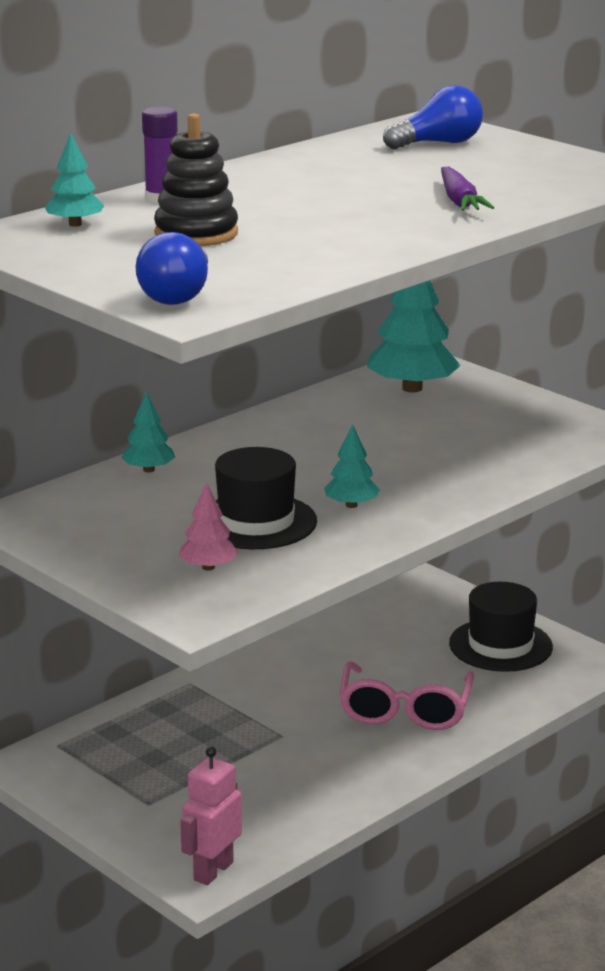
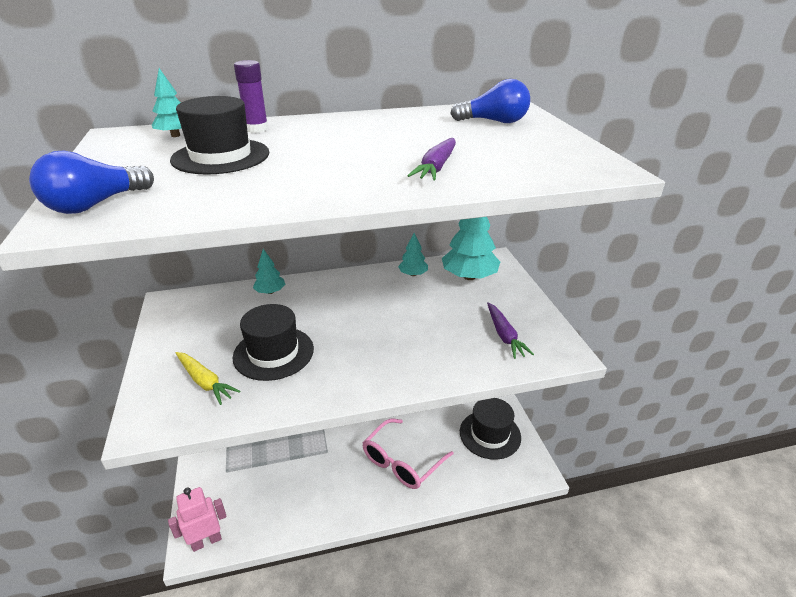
camera: 30 degrees right, 10 degrees up
black stacking toy [154,113,238,246] -> black hat [170,96,269,175]
pink tree [179,482,238,571] -> yellow carrot [176,352,241,405]
turquoise tree [324,424,380,508] -> turquoise tree moved to [398,233,428,276]
none -> purple carrot [487,302,534,359]

